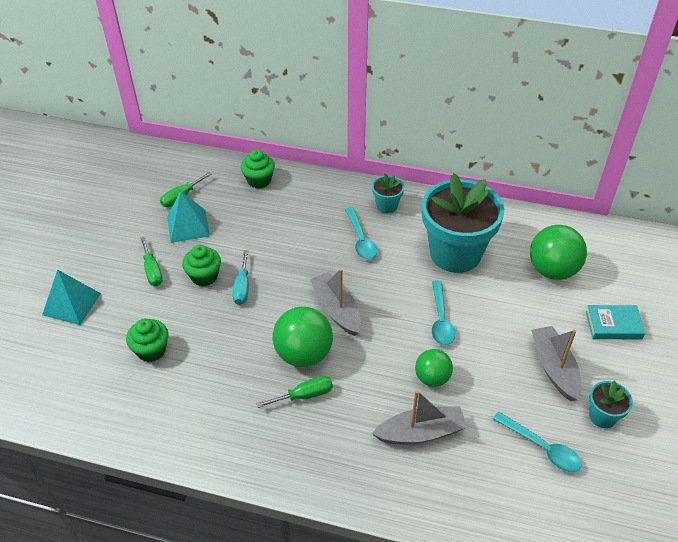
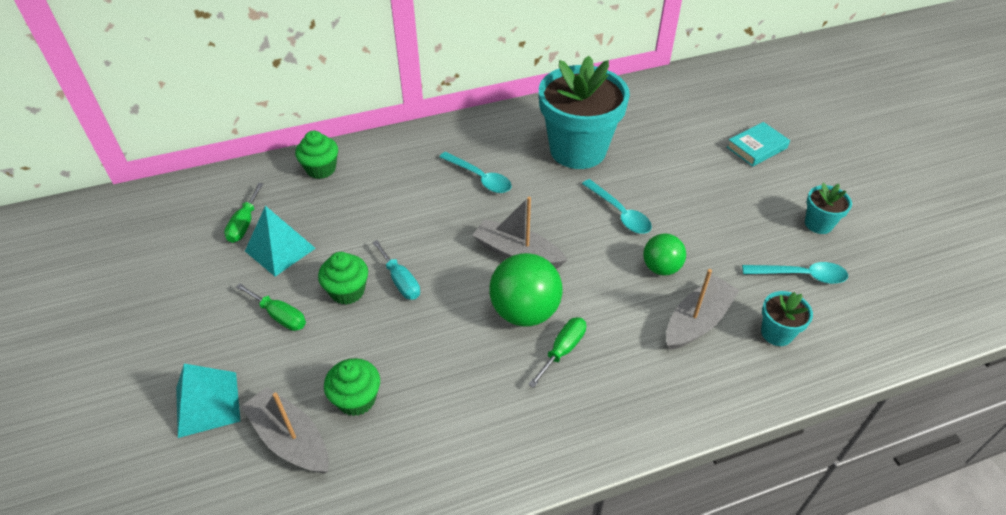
camera: 35 degrees left, 0 degrees up
turquoise flower pot [372,173,404,214] -> turquoise flower pot moved to [761,291,813,346]
green ball [530,225,587,280] -> none
grey boat [531,326,581,401] -> grey boat moved to [241,387,328,473]

